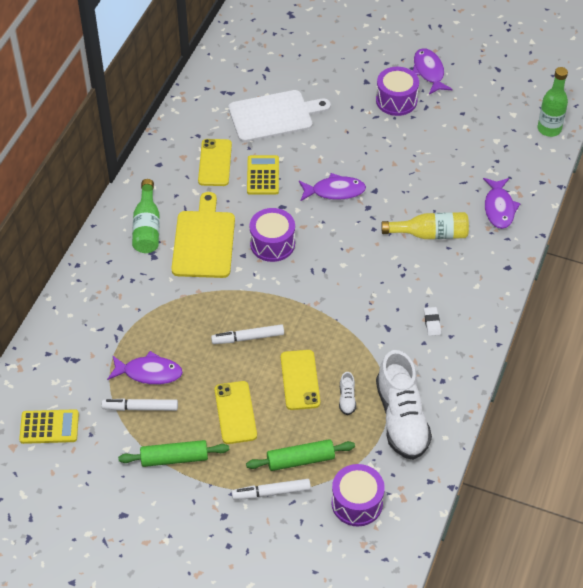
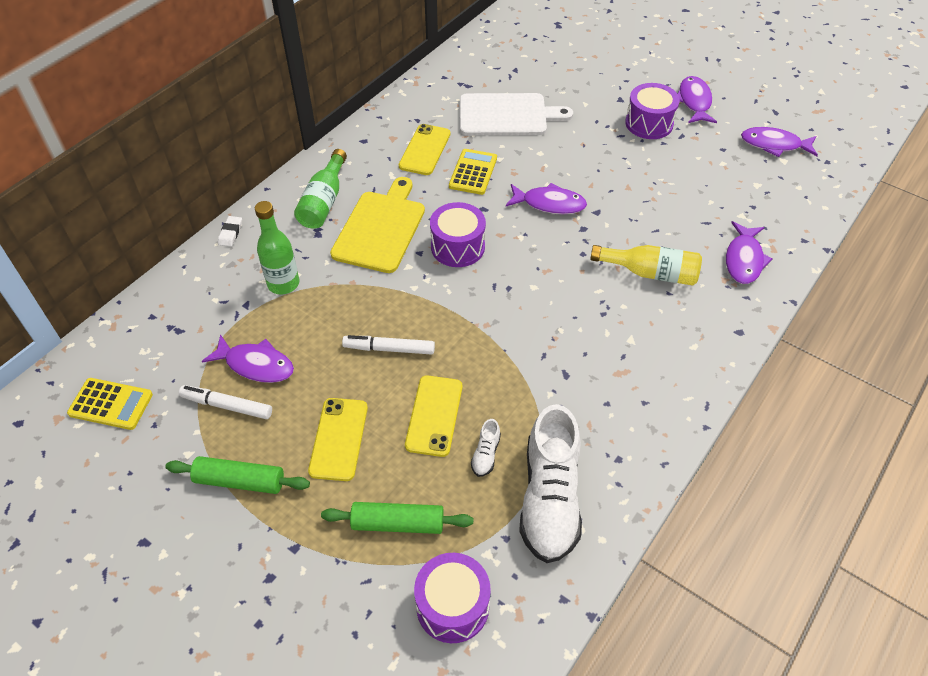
camera: 15 degrees right, 0 degrees up
white marker [232,479,311,500] -> none
white eraser [424,307,441,336] -> white eraser moved to [218,216,242,247]
green bottle [537,67,568,137] -> green bottle moved to [255,201,299,295]
none -> purple fish [741,127,818,157]

